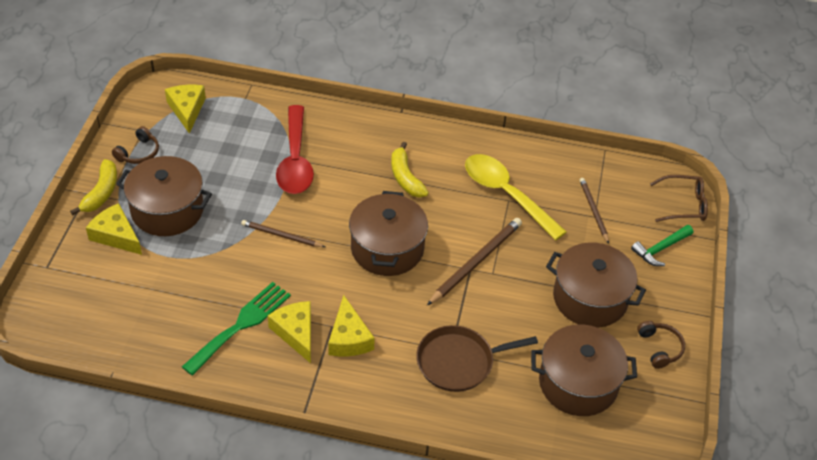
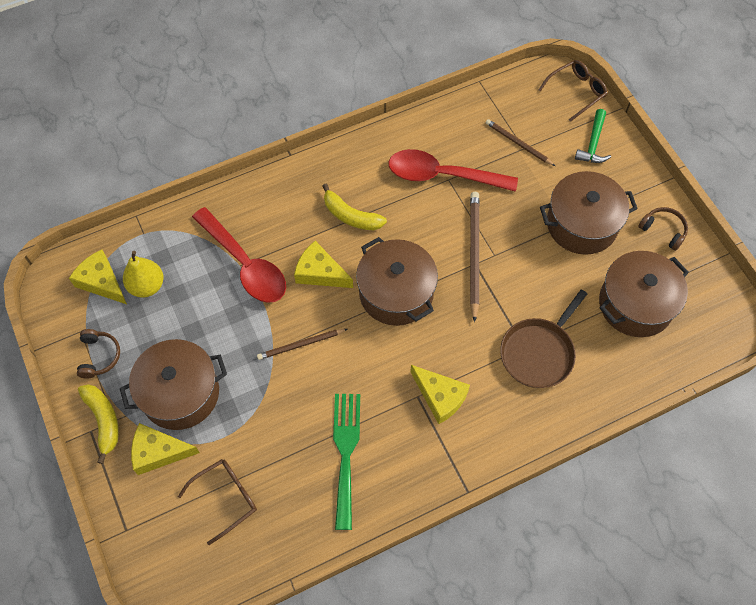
camera: 35 degrees left, 15 degrees up
yellow cheese [268,301,311,363] -> yellow cheese moved to [294,241,353,288]
yellow spoon [465,154,567,240] -> red spoon [388,149,518,192]
none -> yellow pear [123,251,164,298]
none -> brown glasses [178,459,257,545]

